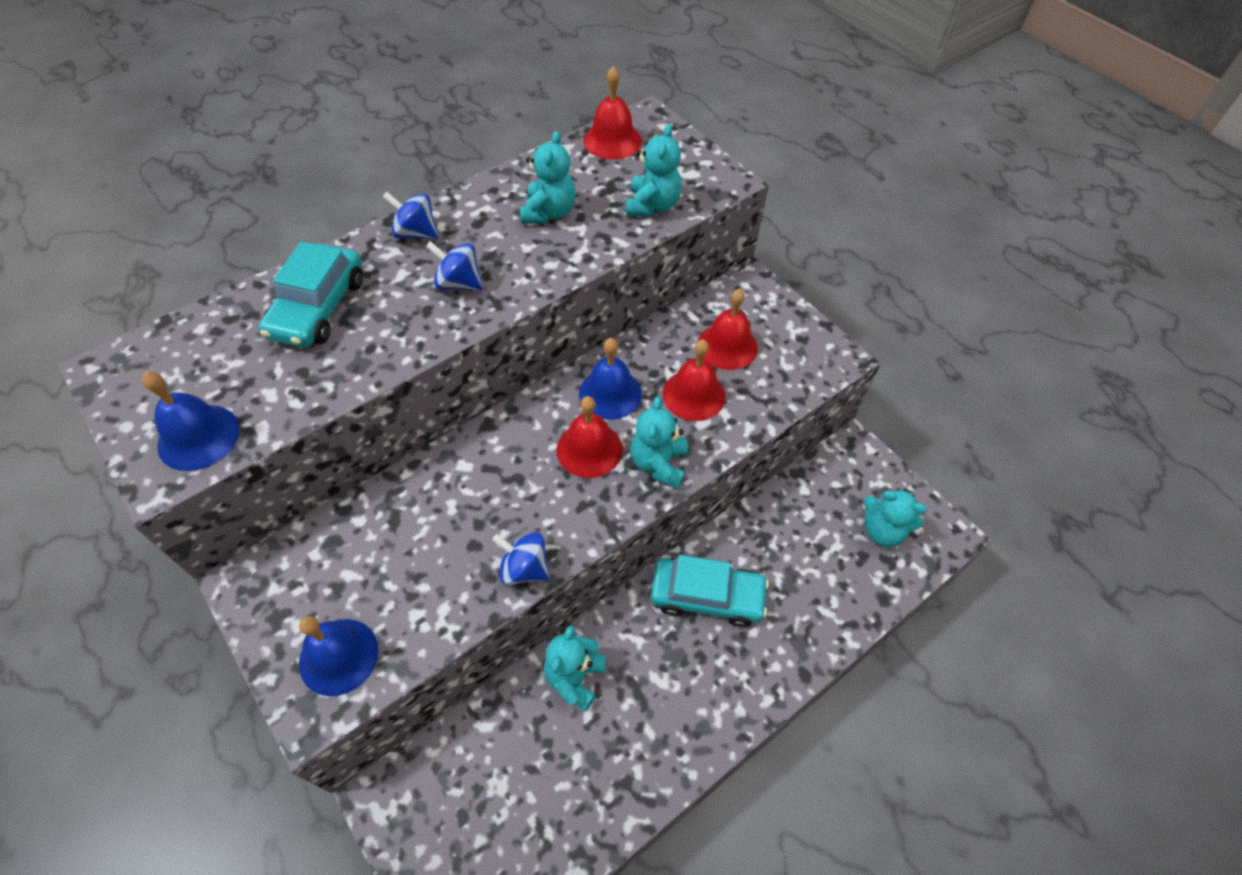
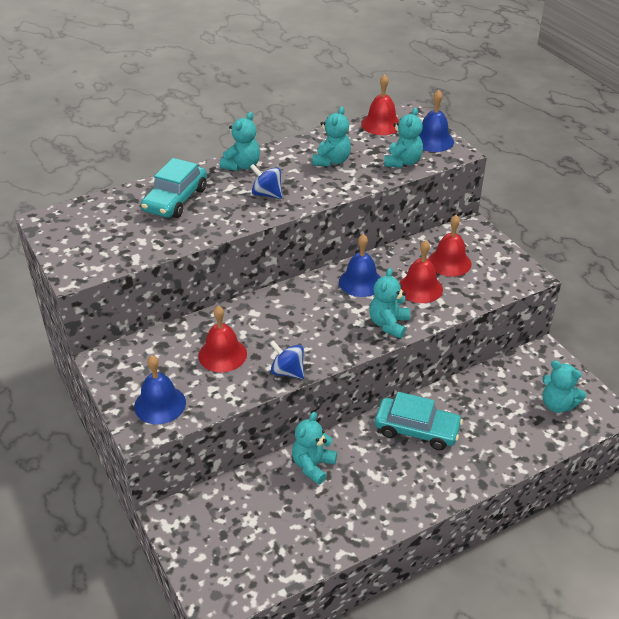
camera: 10 degrees right, 15 degrees down
blue bell [142,371,240,471] -> blue bell moved to [419,90,454,152]
blue spinning top [383,192,438,239] -> turquoise teddy bear [220,112,260,171]
red bell [557,396,623,478] -> red bell moved to [198,306,247,372]

